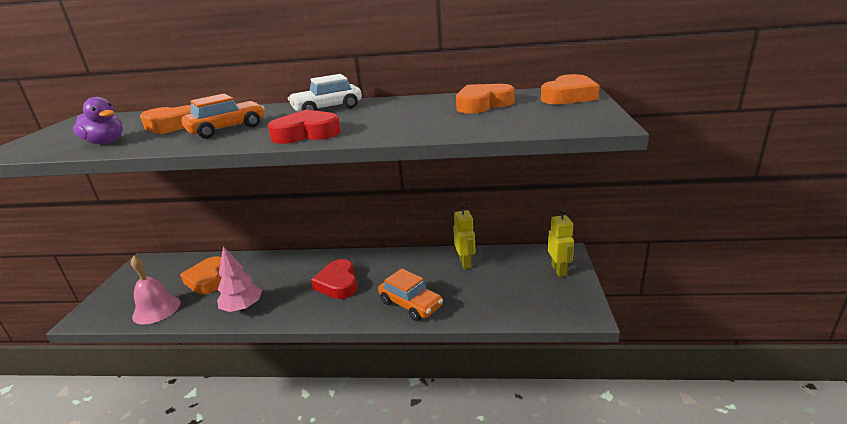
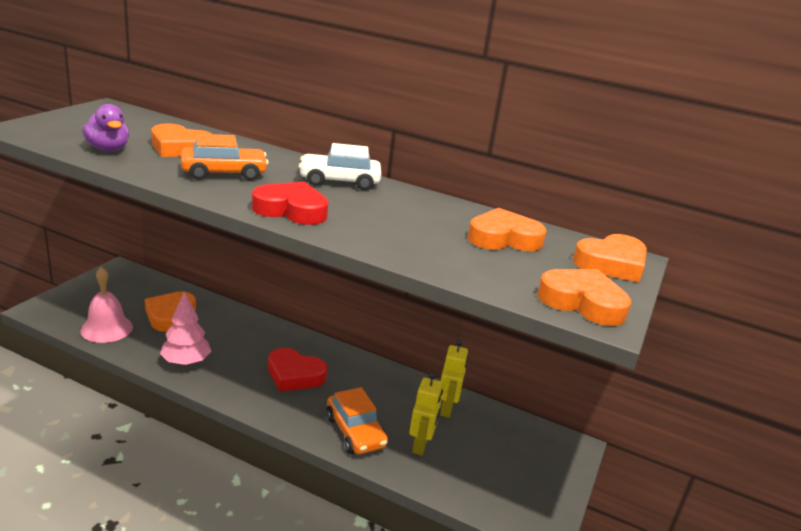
camera: 15 degrees right, 0 degrees up
red heart [311,259,358,299] -> red heart turned 75 degrees counterclockwise [268,348,327,392]
yellow robot [548,209,574,277] -> yellow robot moved to [409,372,443,455]
none -> orange heart [537,269,631,326]

